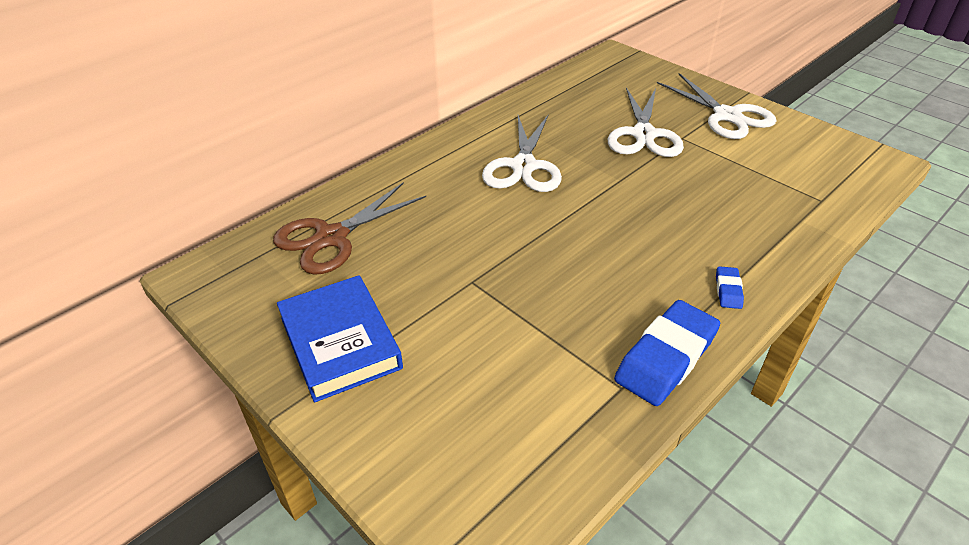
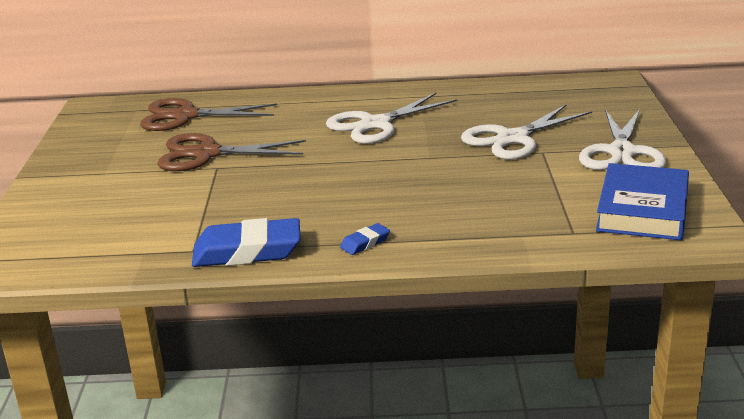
camera: 45 degrees right, 15 degrees down
blue book [277,275,403,403] -> blue book moved to [596,163,689,240]
none -> brown scissors [157,133,306,171]

